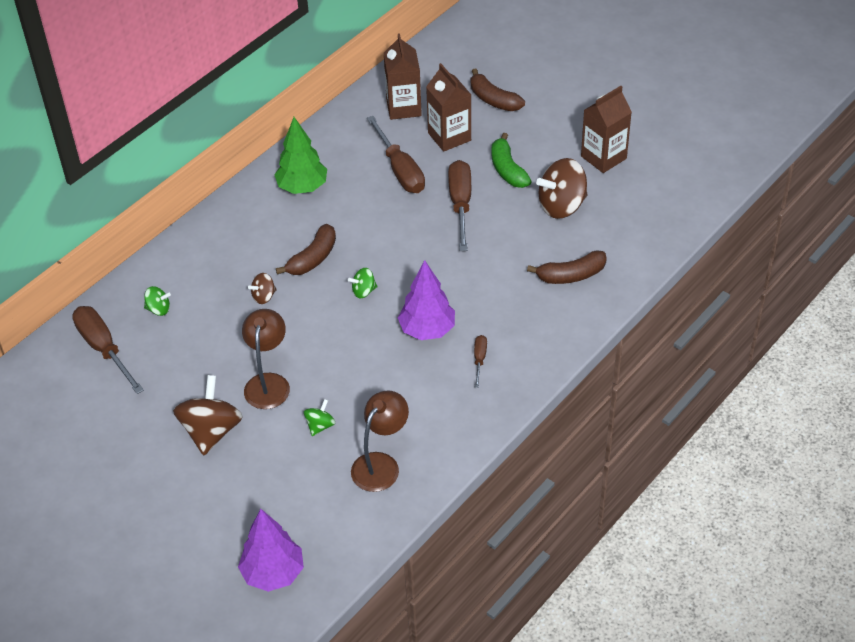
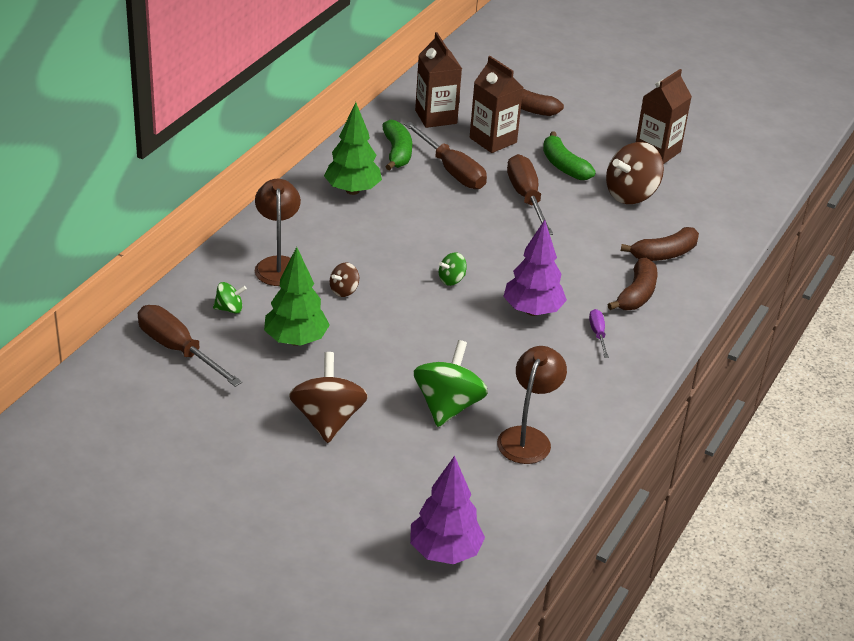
camera: 15 degrees left, 10 degrees down
brown lamp [242,309,290,409] -> brown lamp moved to [255,179,301,286]
brown banana [276,224,336,275] -> brown banana moved to [607,258,658,310]
green spinning top [304,399,335,436] -> green spinning top [414,340,488,427], size x2.03
brown screwdriver [474,335,487,388] -> purple screwdriver [589,309,609,358]
none -> green tree [264,247,330,346]
none -> green banana [382,120,412,171]

